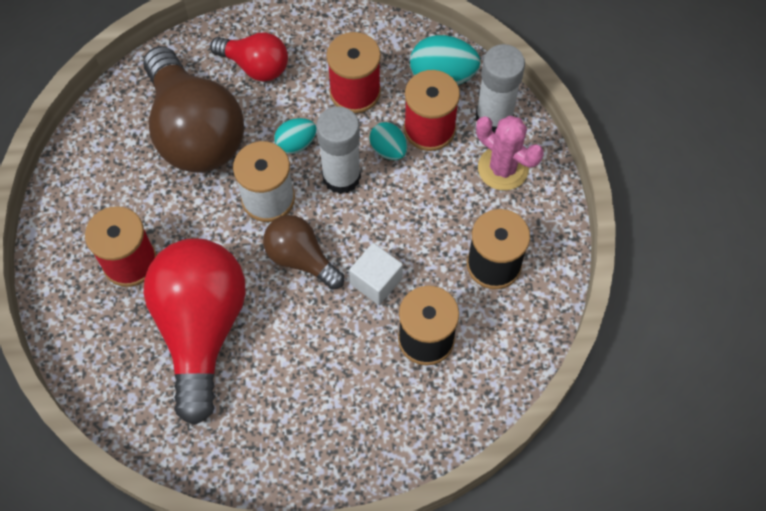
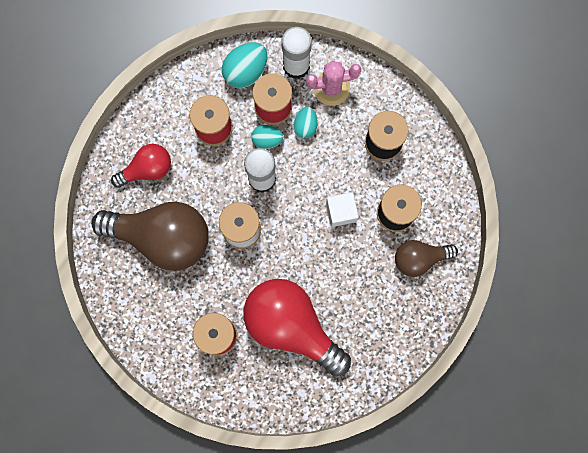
camera: 50 degrees left, 15 degrees up
brown light bulb [263,215,344,290] -> brown light bulb moved to [395,240,458,277]
turquoise egg [274,118,316,154] -> turquoise egg moved to [293,107,318,139]

